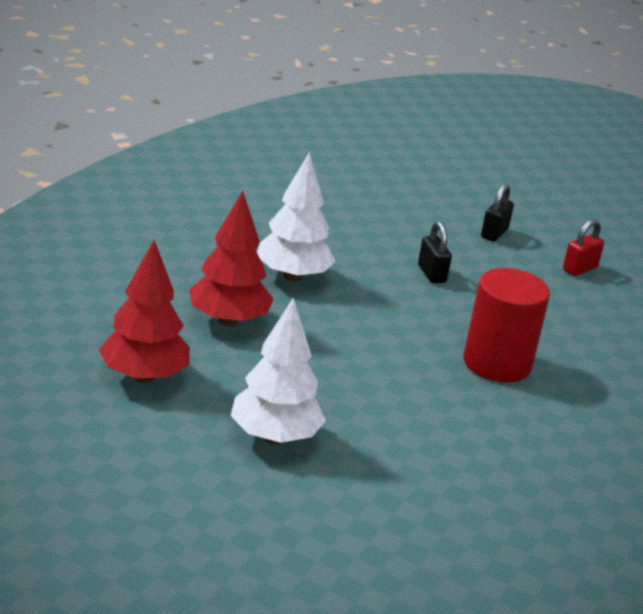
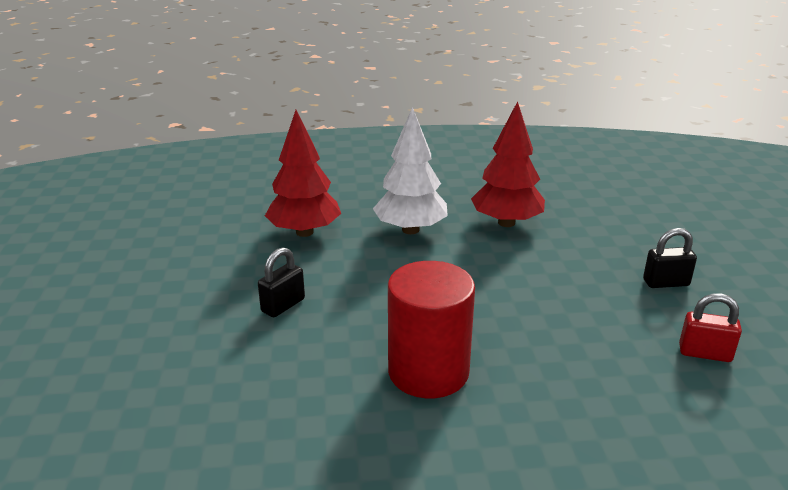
camera: 60 degrees right, 0 degrees up
red tree [99,240,190,383] -> red tree moved to [471,101,545,227]
white tree [231,297,326,444] -> none
black padlock [418,221,452,283] -> black padlock moved to [258,247,305,317]

